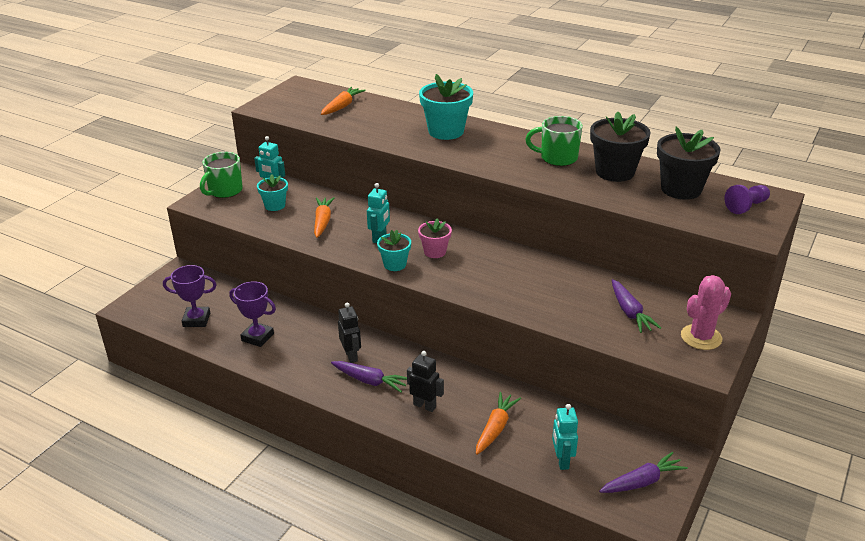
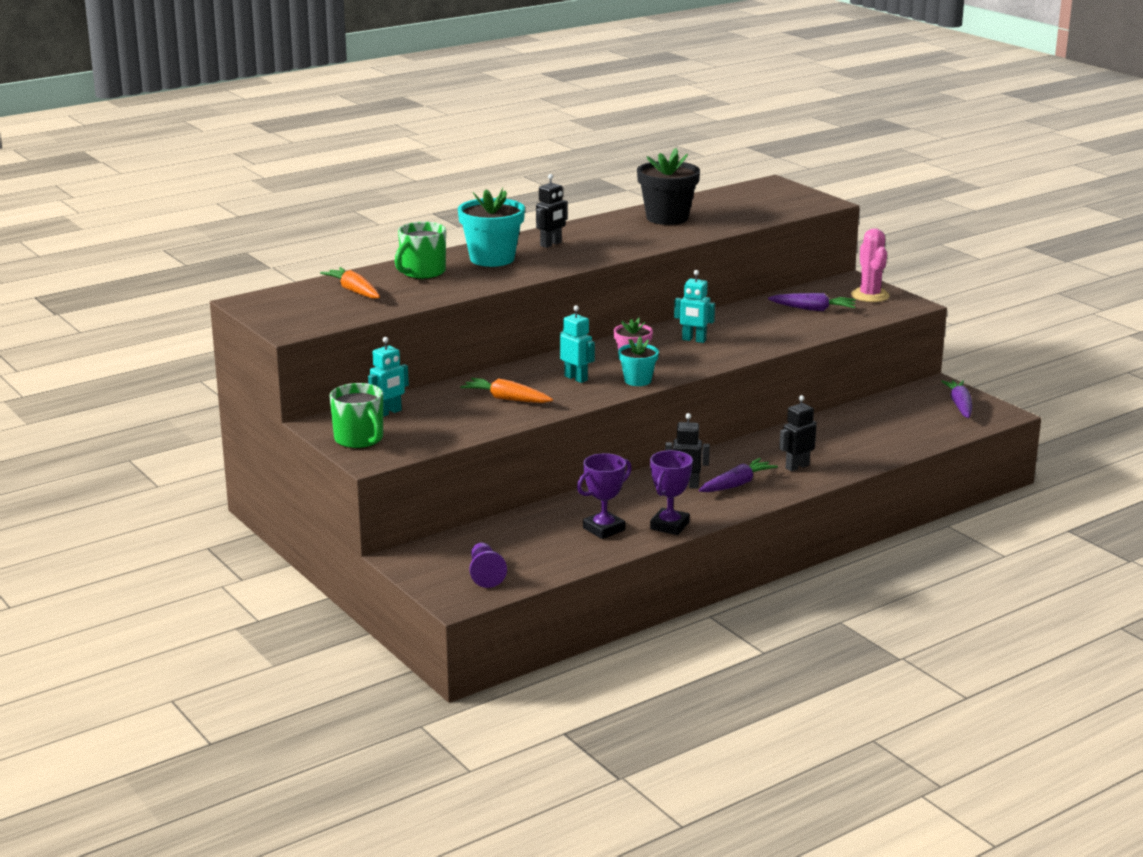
camera: 65 degrees left, 10 degrees down
purple trophy [163,265,217,327] -> purple trophy moved to [650,450,693,535]
turquoise flower pot [257,174,288,211] -> none
orange carrot [476,392,521,455] -> none
green mug [525,116,583,166] -> green mug moved to [395,222,446,279]
turquoise robot [552,404,578,470] -> turquoise robot moved to [674,270,715,343]
black flower pot [657,127,720,200] -> none
purple pawn [724,185,770,214] -> purple pawn moved to [469,543,507,588]
none -> black robot [536,174,567,248]

